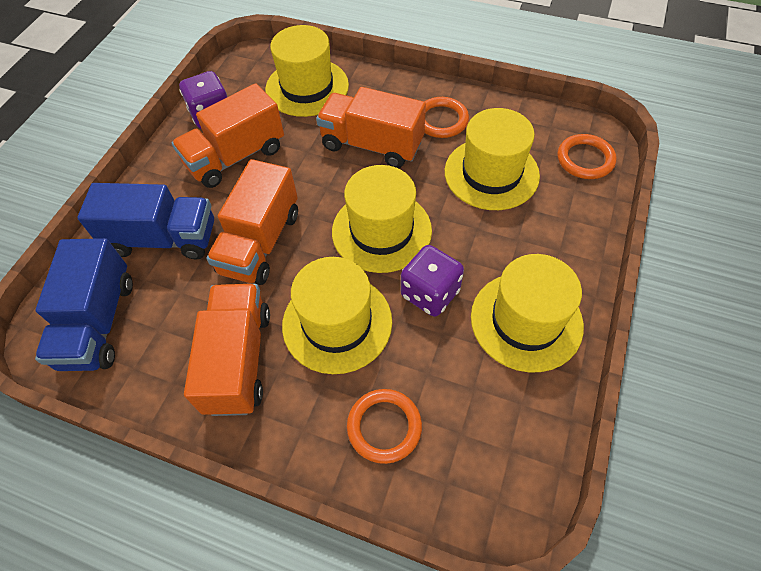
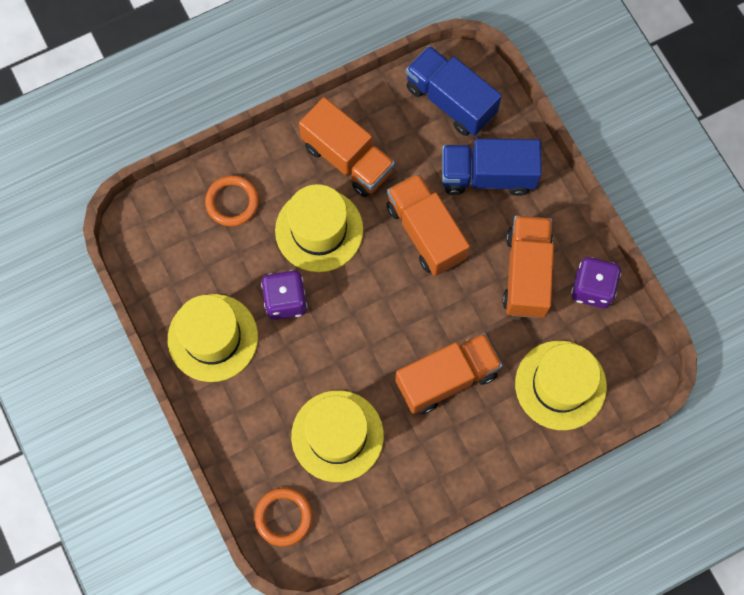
camera: 130 degrees right, 15 degrees up
blue truck [77,183,214,259] -> blue truck turned 45 degrees clockwise [442,139,542,196]
yellow hat [332,165,432,273] -> none
orange ring [424,97,469,138] -> none

